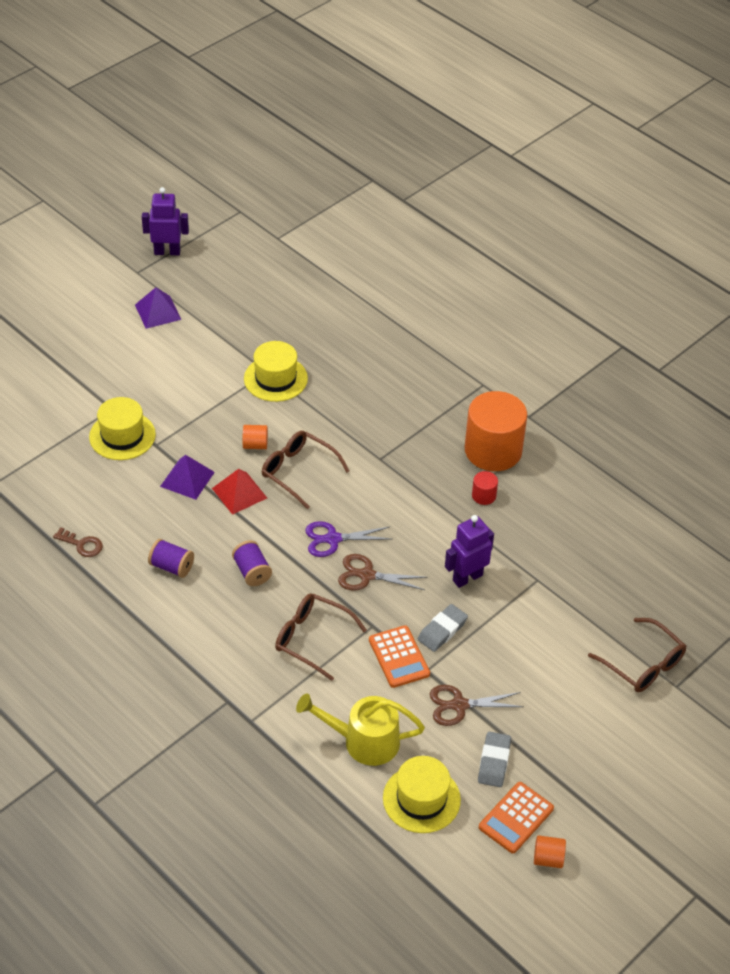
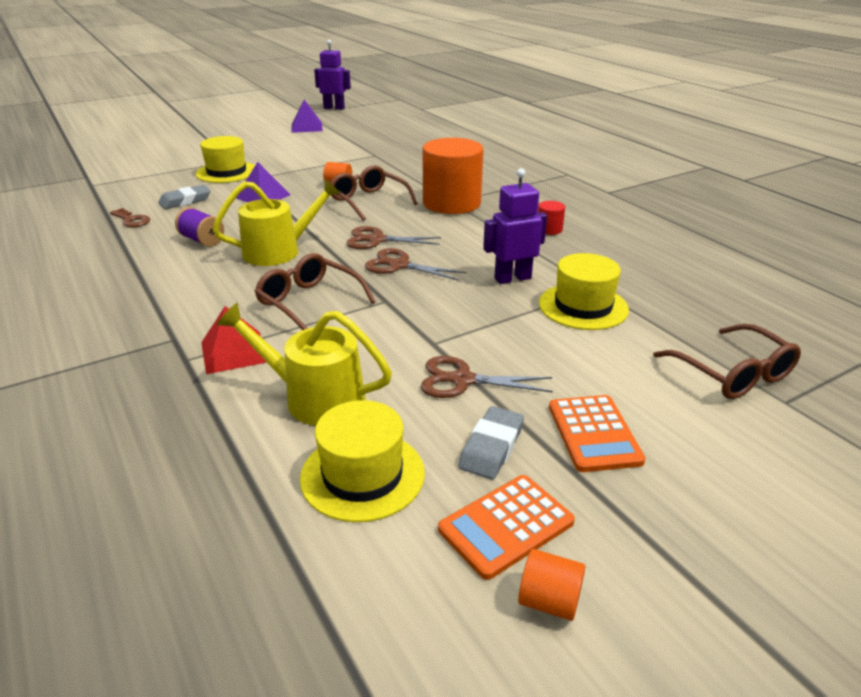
camera: 15 degrees right, 15 degrees down
red pyramid [212,469,267,515] -> red pyramid moved to [201,306,267,374]
purple spool [232,540,272,586] -> yellow watering can [212,179,340,266]
yellow hat [244,341,308,402] -> yellow hat moved to [539,253,629,330]
purple scissors [305,521,391,557] -> brown scissors [346,226,441,249]
orange calculator [369,625,430,688] -> orange calculator moved to [549,395,646,472]
grey eraser [418,604,468,652] -> grey eraser moved to [158,185,210,209]
orange cylinder [465,391,527,471] -> orange cylinder moved to [423,138,484,214]

